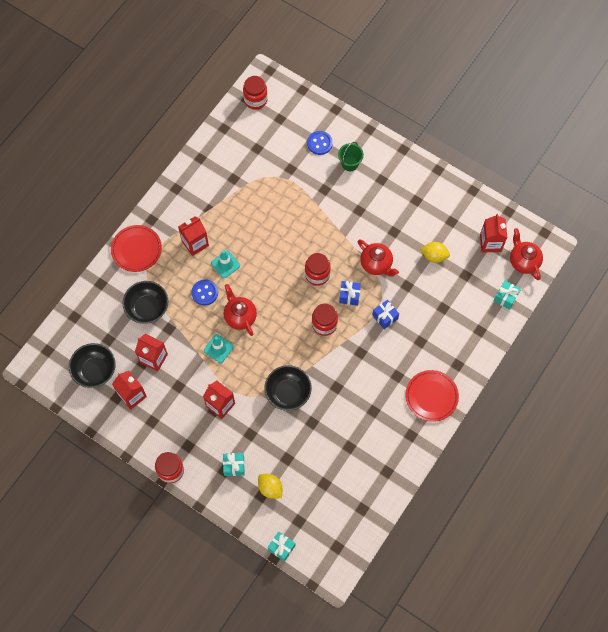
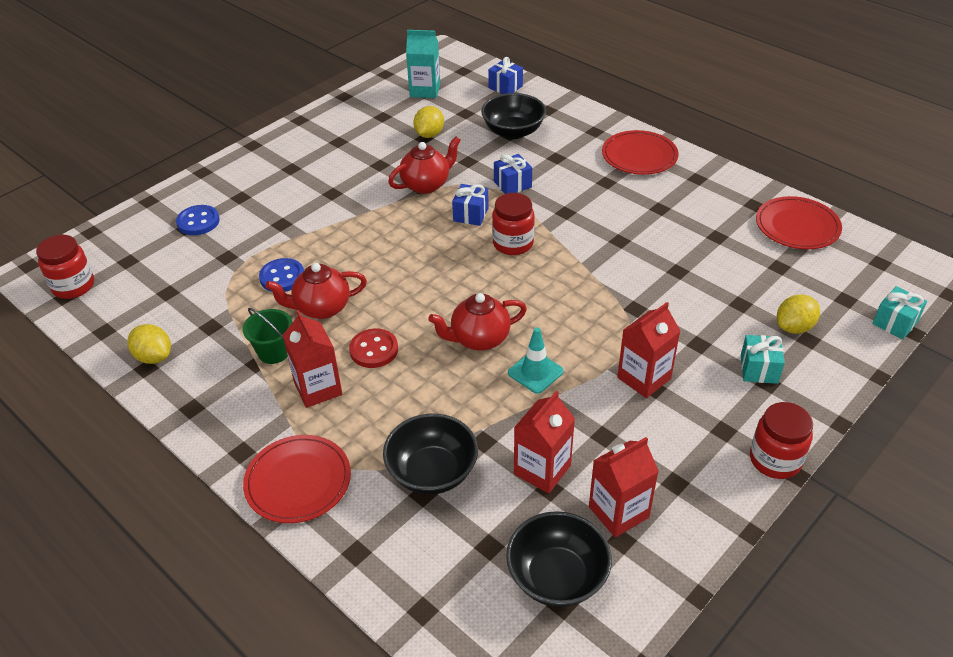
camera: 80 degrees left, 25 degrees down
blue button [191,279,218,305] -> blue button moved to [259,258,304,292]
turquoise traffic cone [211,250,240,278] -> red button [349,328,398,368]
black bowl [264,365,312,411] -> black bowl moved to [481,93,546,139]
red jar [305,253,331,286] -> none
green bucket [338,142,364,171] -> green bucket moved to [243,308,292,364]
red carton [480,214,507,253] -> turquoise carton [406,30,440,98]
turquoise gift [494,281,521,310] -> blue gift [488,57,523,94]
red teapot [510,228,543,280] -> red teapot moved to [265,263,367,319]
none -> yellow lemon [127,324,171,364]
none -> red plate [756,196,842,249]

